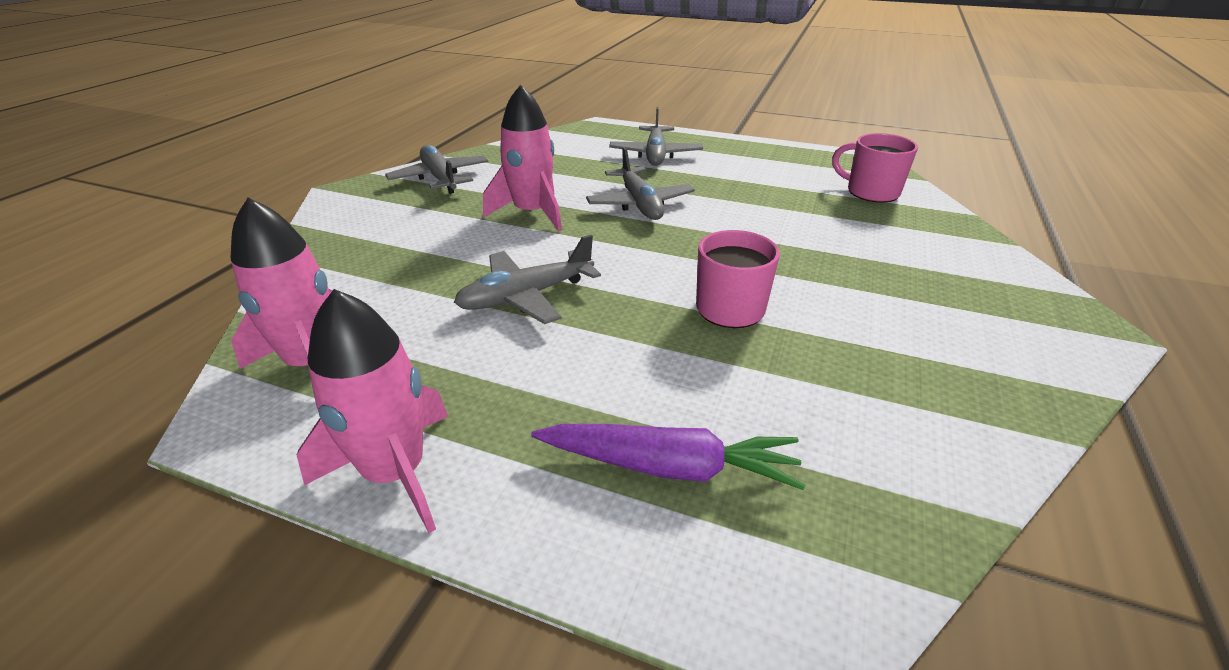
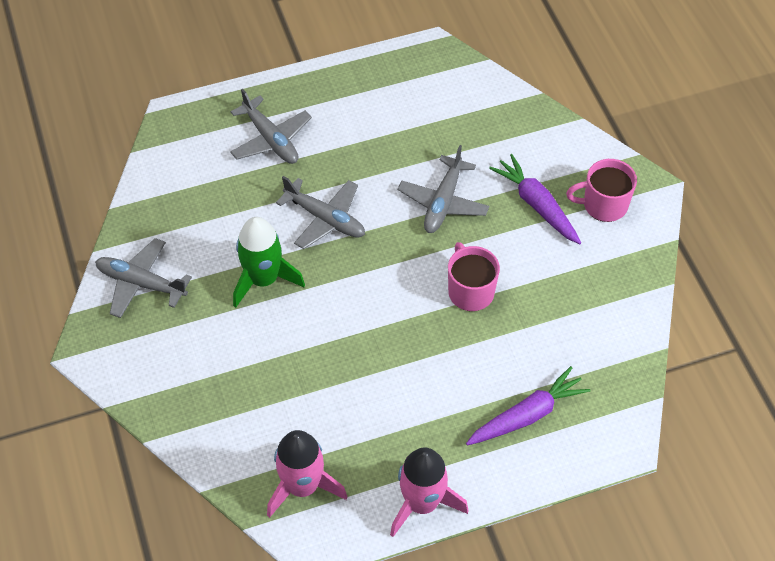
camera: 40 degrees left, 20 degrees up
grey plane [454,235,601,324] -> grey plane moved to [398,145,489,233]
pink rocket [483,84,562,231] -> green rocket [233,217,305,308]
pink mug [832,133,918,203] -> pink mug moved to [566,159,637,222]
none -> purple carrot [489,154,581,244]

